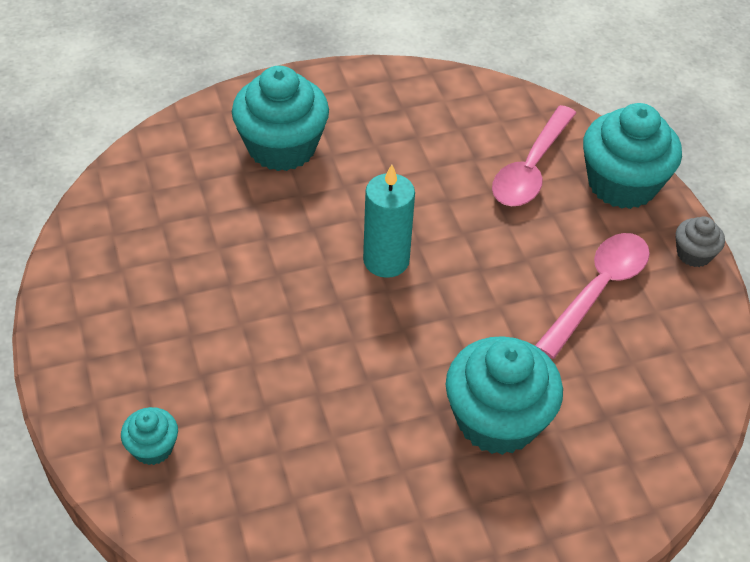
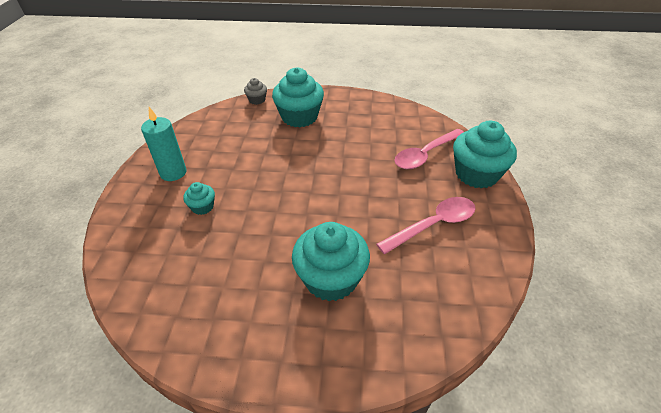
camera: 25 degrees right, 5 degrees down
turquoise cupcake [121,407,178,465] -> turquoise cupcake moved to [183,182,215,215]
turquoise candle [363,165,415,278] -> turquoise candle moved to [141,107,186,181]
grey cupcake [676,216,725,267] -> grey cupcake moved to [244,78,267,105]

